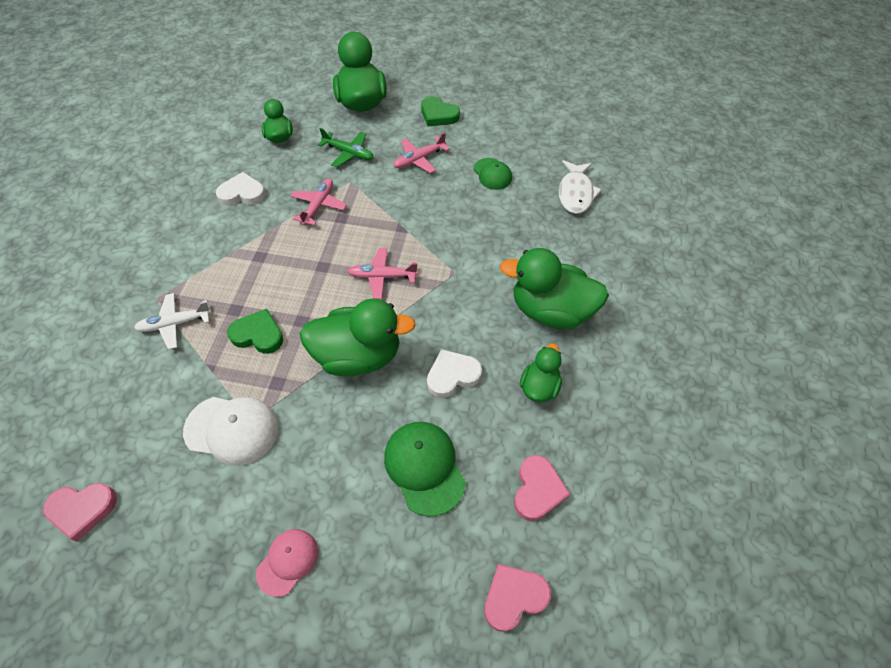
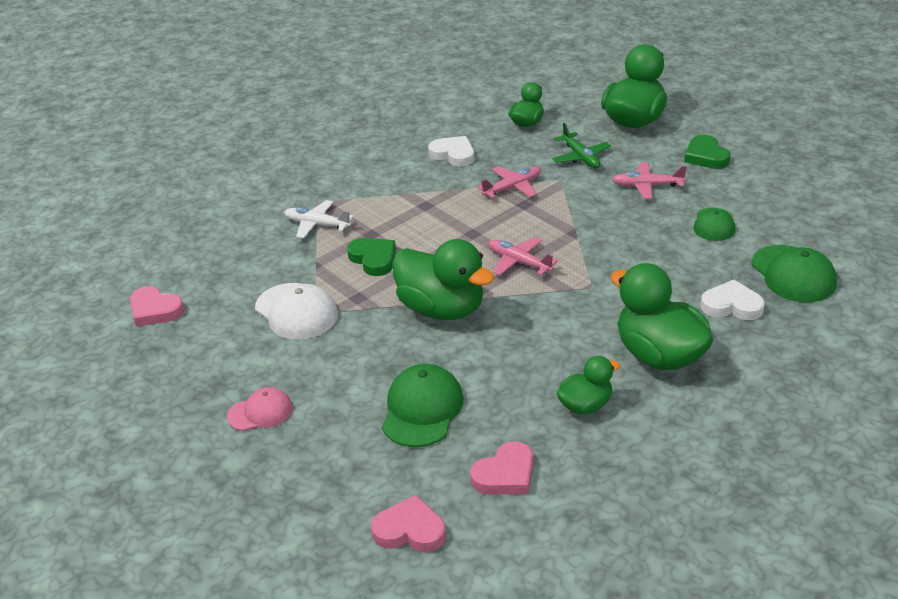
camera: 40 degrees right, 20 degrees down
white heart [427,349,482,398] -> white heart moved to [701,280,765,320]
white fish [559,160,602,214] -> green cap [751,245,837,302]

